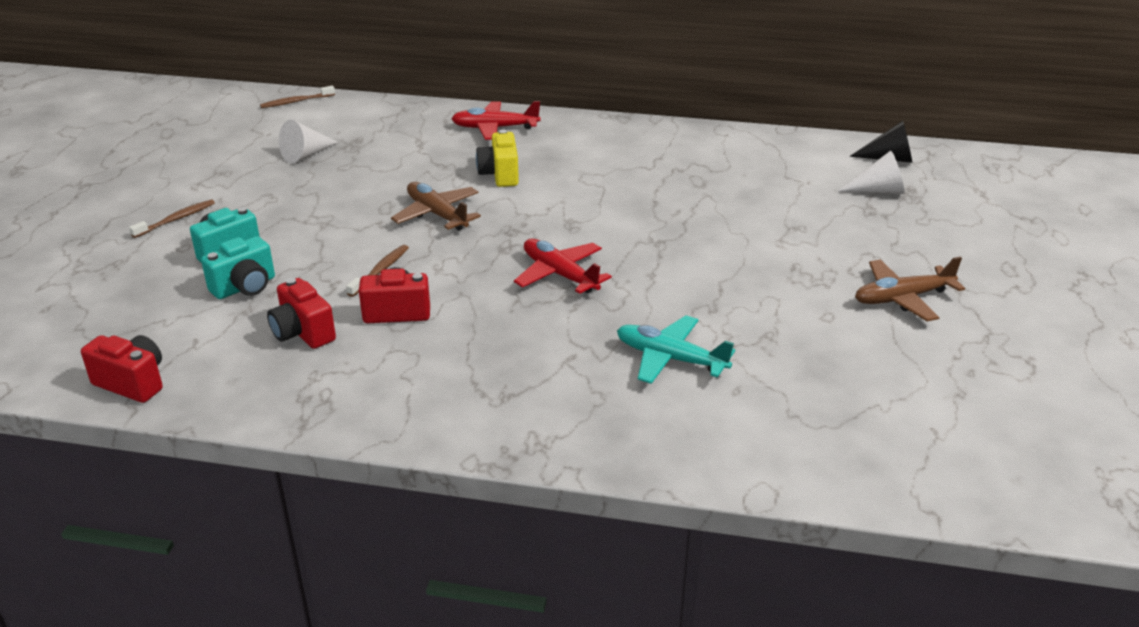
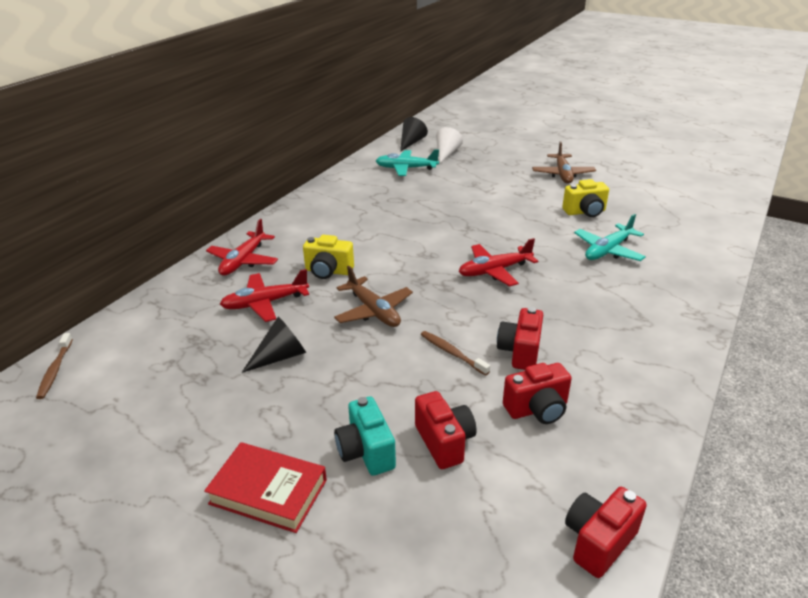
camera: 70 degrees left, 0 degrees up
brown toothbrush [129,199,215,238] -> red book [204,442,327,533]
turquoise camera [201,236,275,299] -> red camera [415,391,477,469]
white cone [279,120,339,163] -> none
brown plane [391,182,481,230] -> brown plane turned 105 degrees counterclockwise [334,266,413,327]
none -> red plane [220,269,309,322]
none -> black cone [241,317,306,373]
none -> turquoise plane [376,149,439,176]
none -> yellow camera [562,179,609,217]

